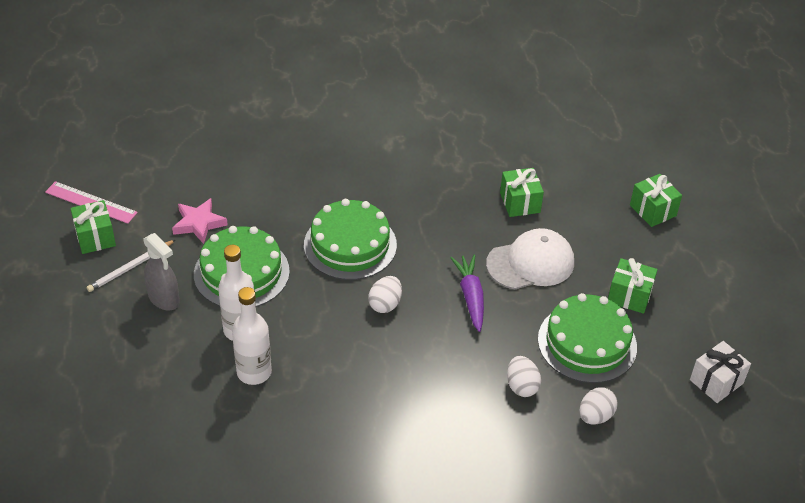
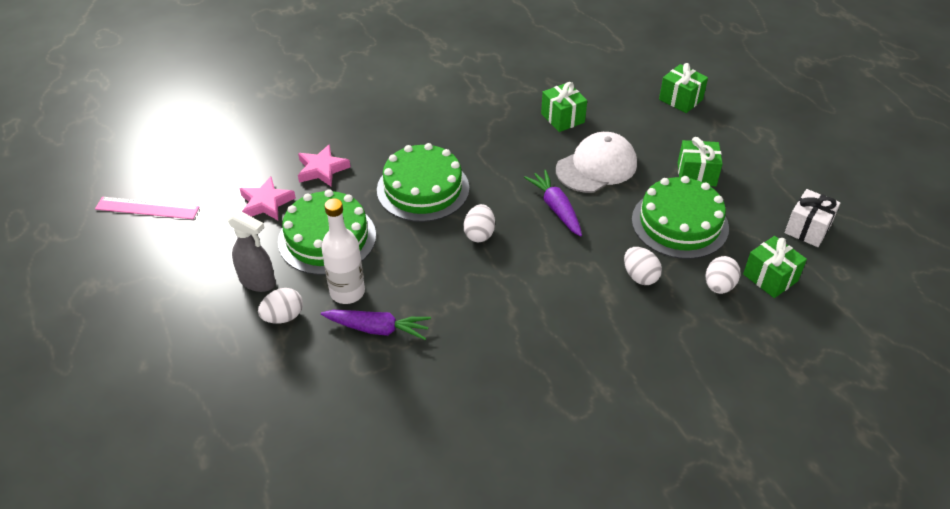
camera: 15 degrees left, 0 degrees up
green gift [70,200,116,254] -> green gift moved to [743,236,807,298]
white pencil [87,240,175,292] -> none
white bottle [232,287,272,385] -> purple carrot [321,310,431,340]
none -> white egg [258,288,303,324]
none -> pink star [298,144,350,186]

